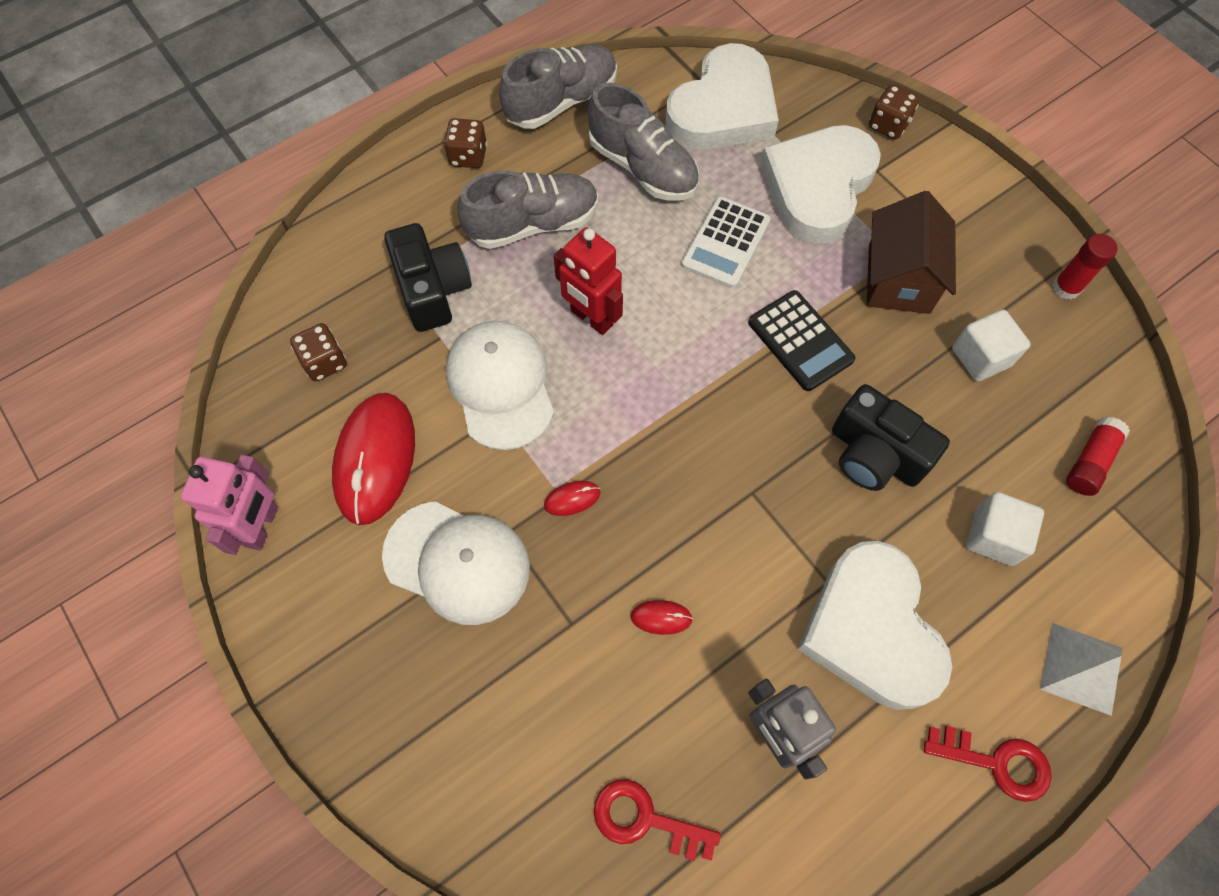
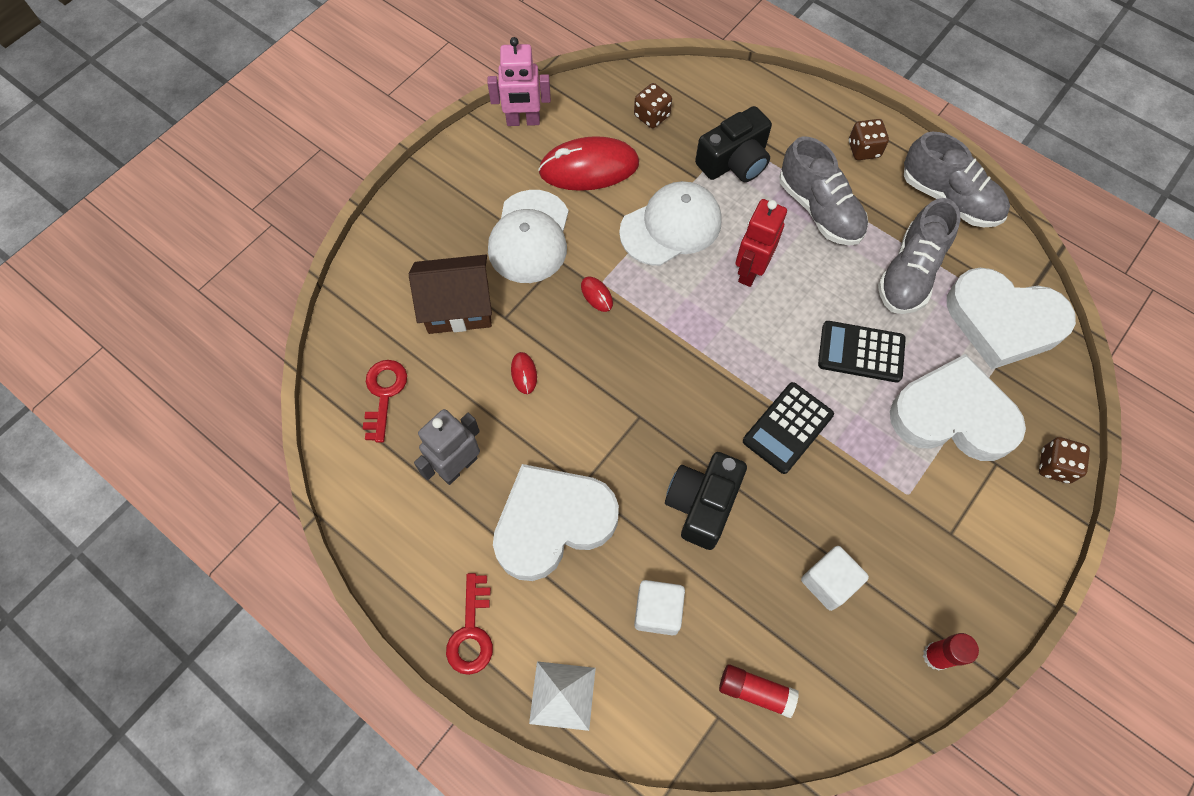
camera: 75 degrees right, 0 degrees up
white calculator [681,196,771,289] -> black calculator [818,321,906,383]
brown house [867,191,956,314] -> brown house moved to [409,255,492,334]

